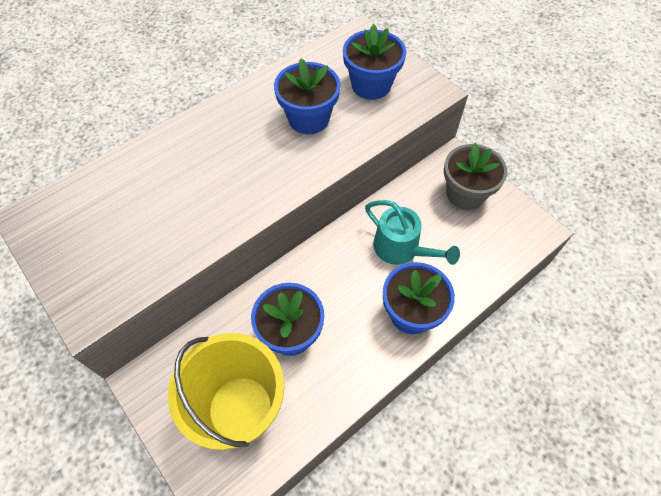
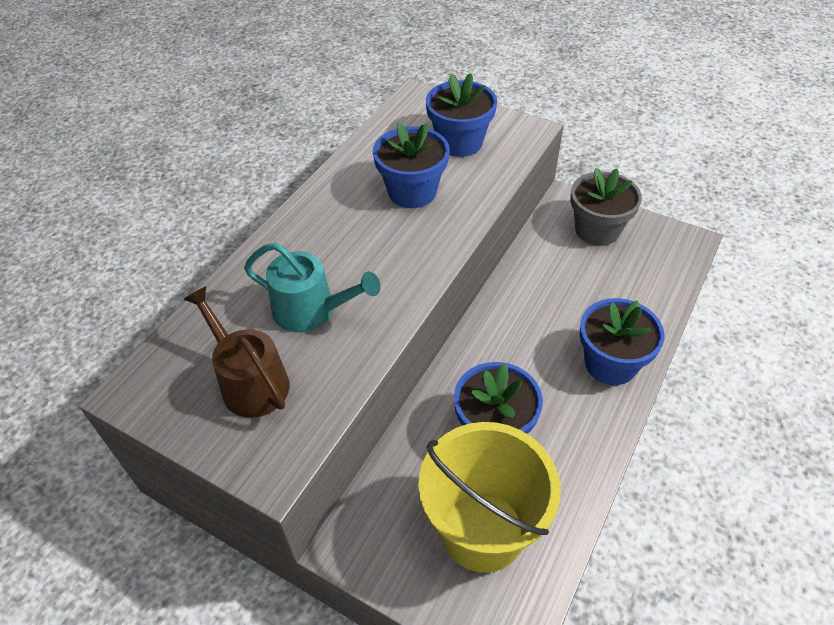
camera: 20 degrees left, 10 degrees down
turquoise watering can [365,200,460,265] -> turquoise watering can moved to [244,243,381,332]
none -> brown watering can [183,286,290,418]

